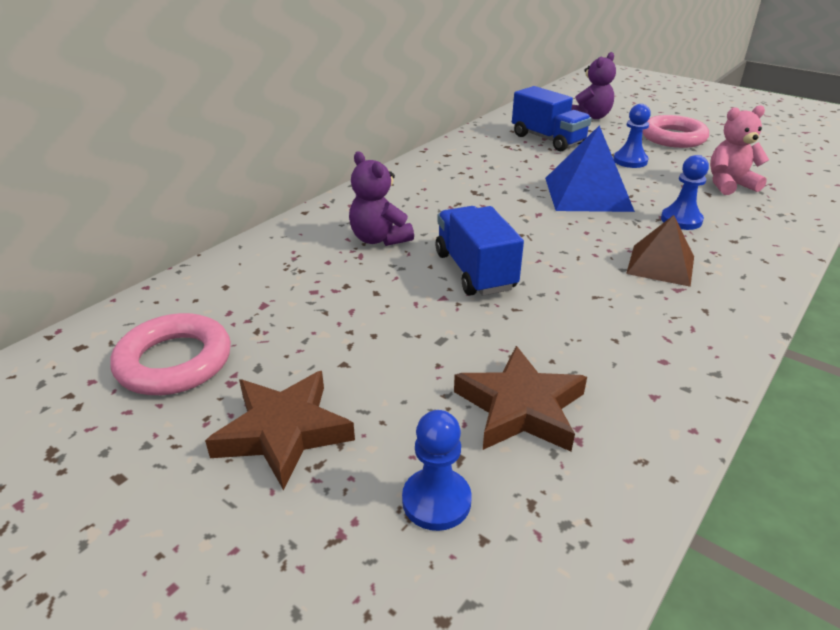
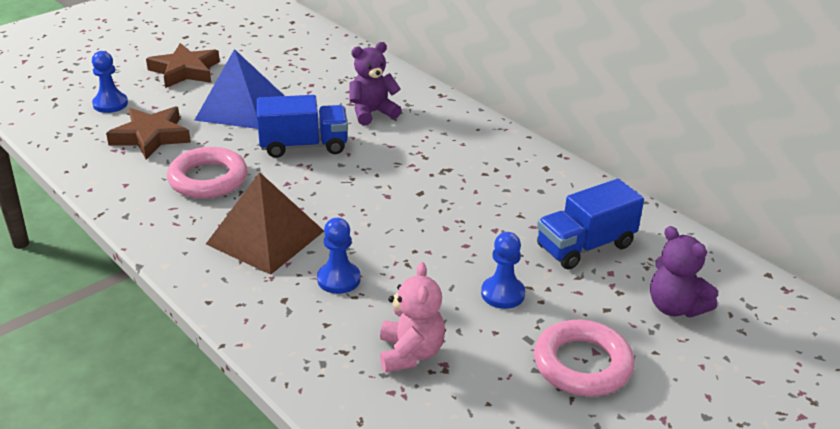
camera: 100 degrees right, 0 degrees up
pink ring [111,313,231,395] -> pink ring moved to [167,147,247,199]
blue pyramid [545,125,635,212] -> blue pyramid moved to [194,49,284,129]
brown pyramid [626,215,694,287] -> brown pyramid [206,172,324,275], size x1.51

